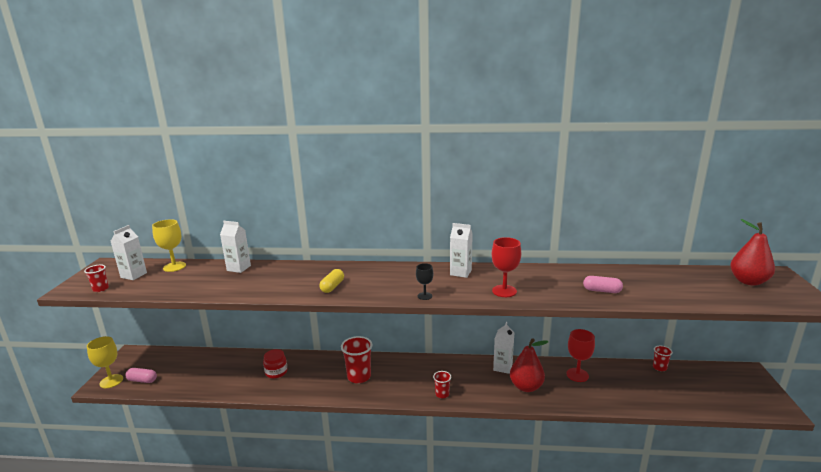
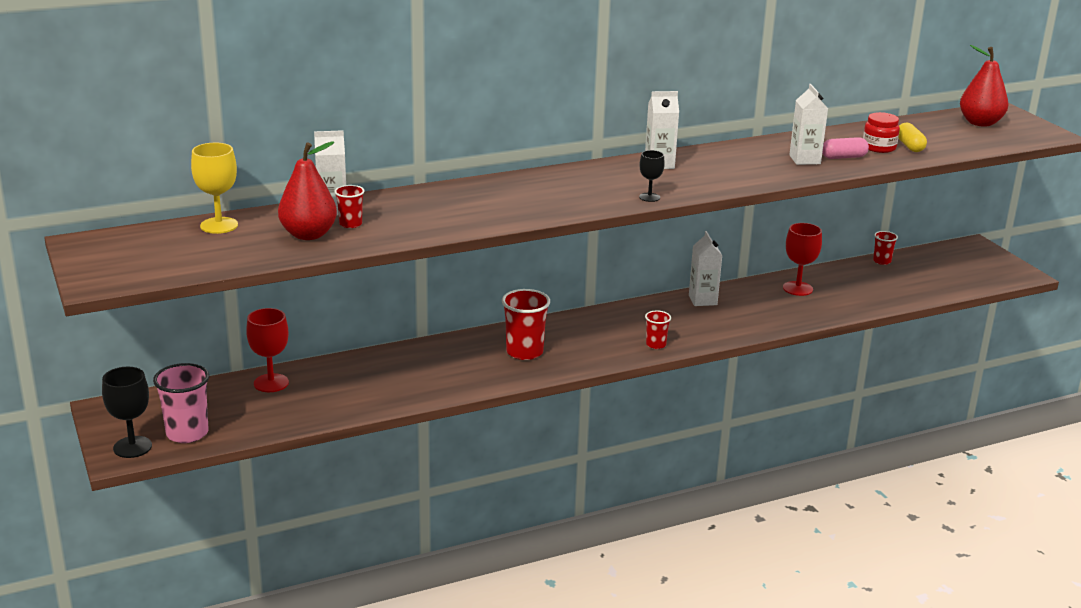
camera: 30 degrees left, 5 degrees up
red cup [84,265,109,292] -> red cup moved to [335,185,365,228]
yellow goblet [87,336,123,388] -> black goblet [102,367,152,458]
white carton [111,225,147,280] -> white carton moved to [789,84,828,165]
pink capsule [125,368,157,383] -> pink cup [153,363,209,443]
red jar [263,349,288,379] -> red jar moved to [863,112,900,153]
yellow capsule [319,269,344,293] -> yellow capsule moved to [898,122,927,152]
red goblet [492,237,521,297] -> red goblet moved to [246,308,289,392]
red pear [510,338,548,392] -> red pear moved to [278,141,337,240]

